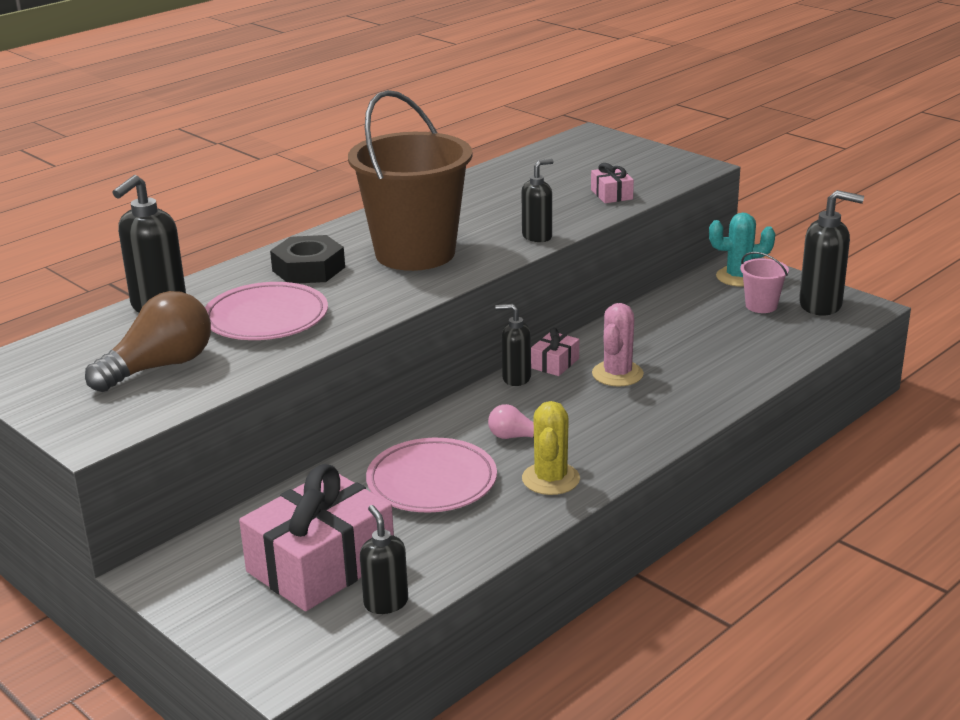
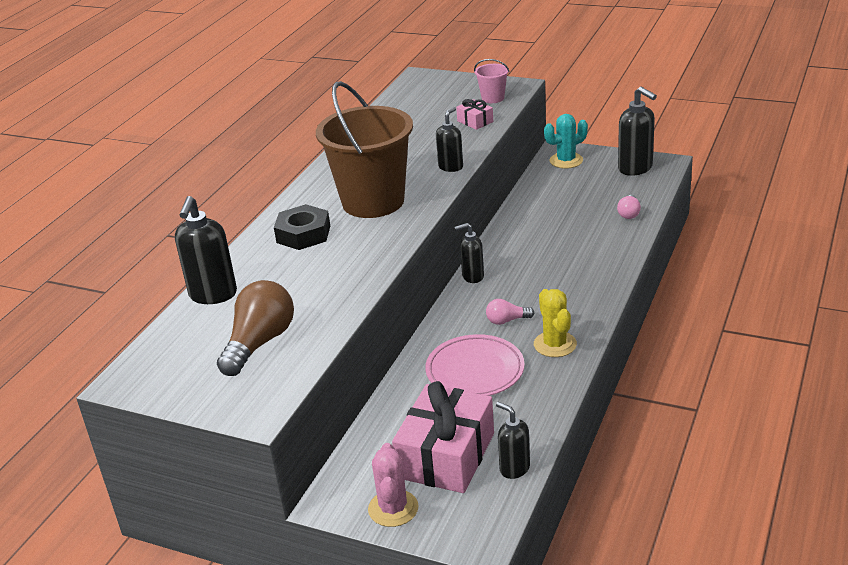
camera: 20 degrees left, 5 degrees up
pink plate [205,282,328,340] -> none
pink gift [531,328,579,376] -> none
pink cactus [592,303,644,387] -> pink cactus moved to [368,443,418,527]
pink bucket [740,252,789,313] -> pink bucket moved to [474,59,510,103]
black soap dispenser [799,190,864,316] -> black soap dispenser turned 60 degrees clockwise [618,87,657,176]
none -> pink light bulb [617,195,641,219]

